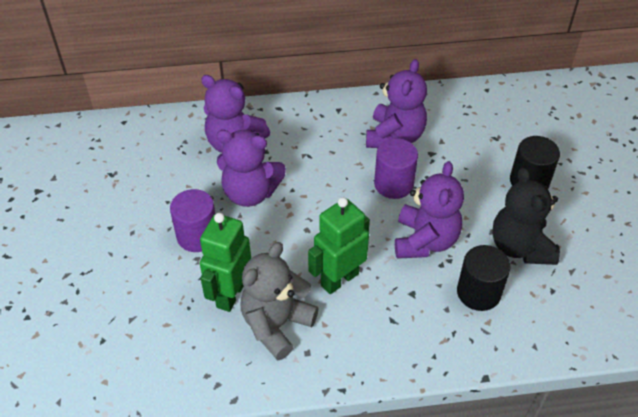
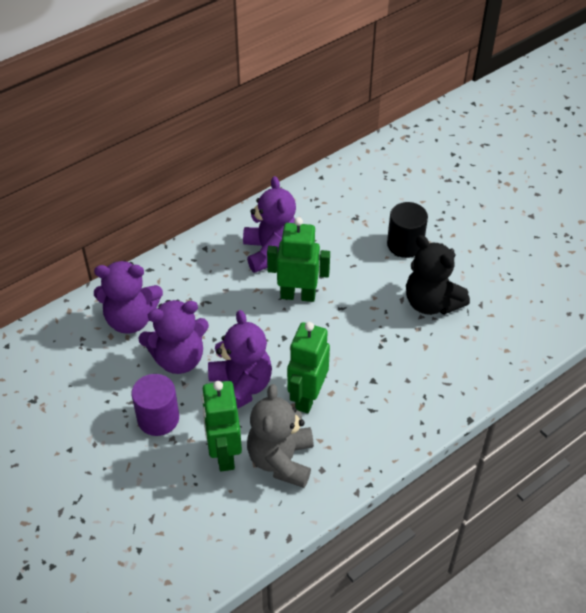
camera: 30 degrees left, 0 degrees up
purple cylinder [374,138,418,199] -> green robot [267,217,330,302]
purple teddy bear [395,161,464,259] -> purple teddy bear moved to [208,310,272,409]
black cylinder [457,245,511,311] -> none

